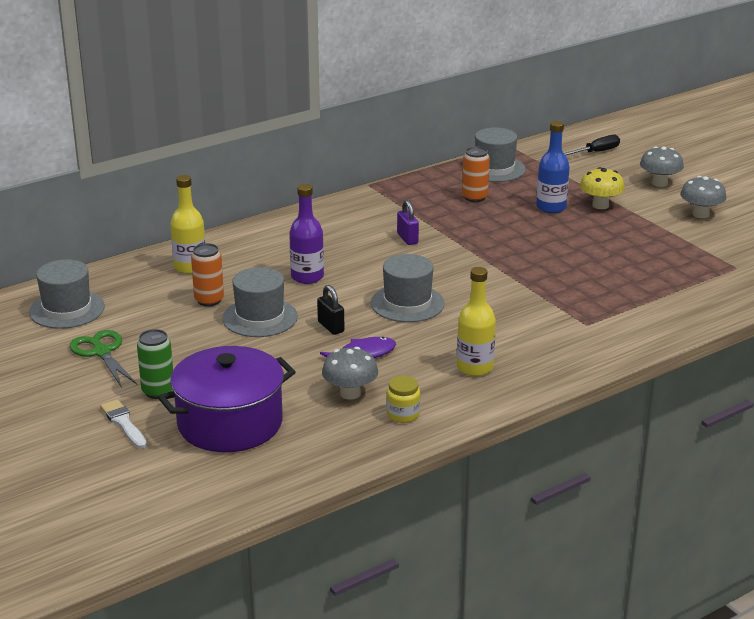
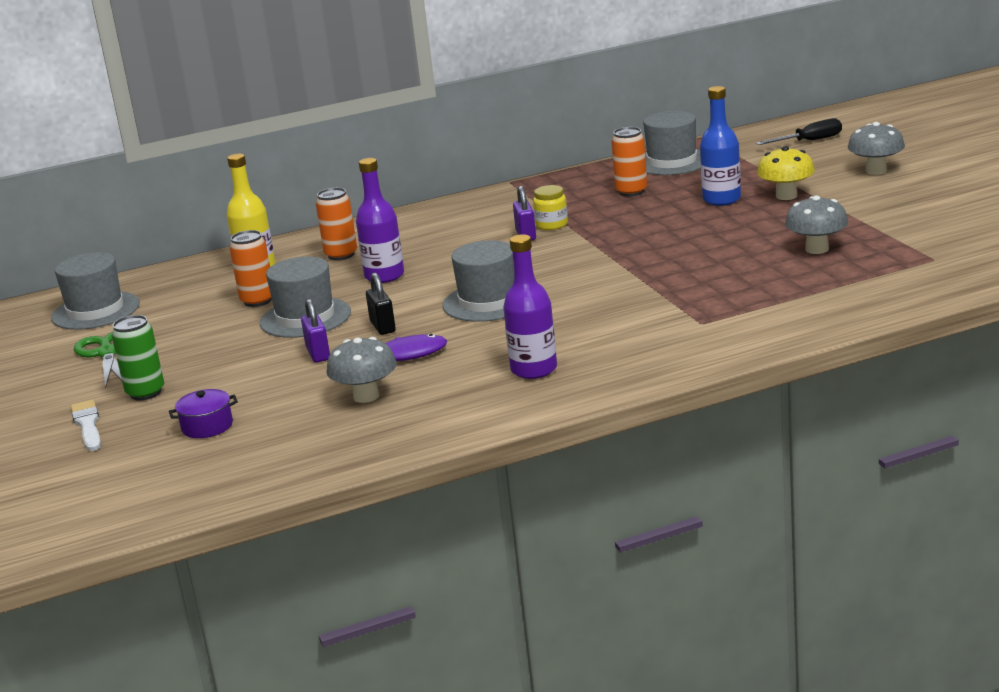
camera: 15 degrees right, 5 degrees down
purple pot [158,346,296,452] -> purple pot [169,389,238,438], size x0.40
yellow jar [387,376,420,423] -> yellow jar moved to [533,185,568,230]
yellow bottle [457,267,496,376] -> purple bottle [503,234,557,379]
grey mushroom [680,176,726,218] -> grey mushroom moved to [785,196,848,254]
none -> purple padlock [301,299,330,363]
none -> orange can [316,188,357,260]

